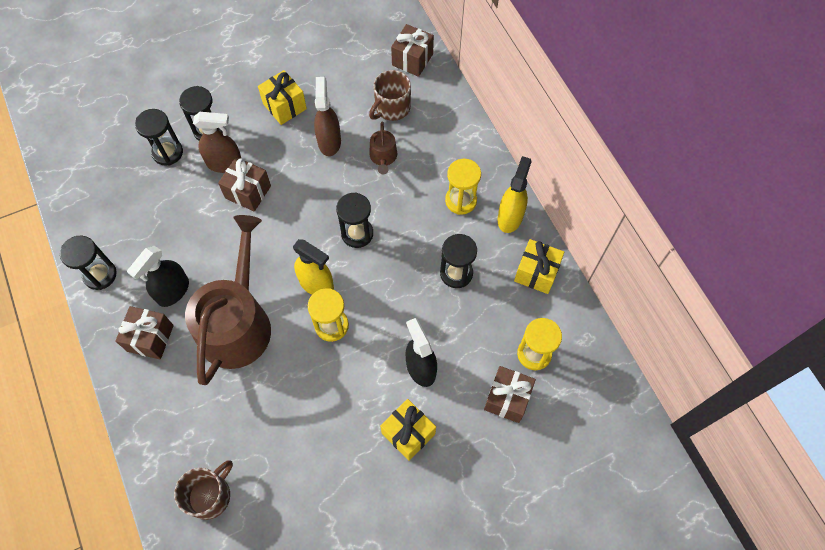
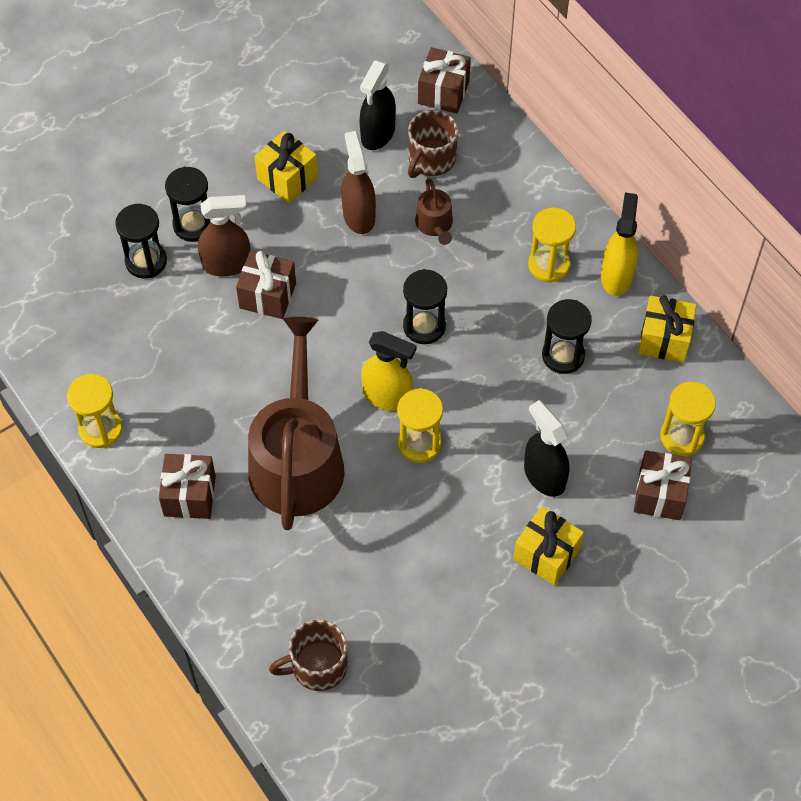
camera: 10 degrees left, 5 degrees down
black hourglass [60,236,117,290] -> yellow hourglass [67,374,123,448]
black spray bottle [127,246,189,307] -> black spray bottle moved to [360,60,396,150]
brown mug [174,460,233,520] -> brown mug turned 135 degrees counterclockwise [269,619,348,691]

